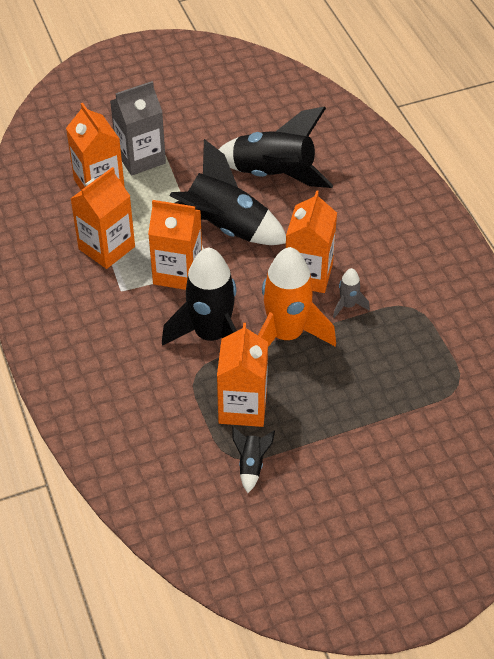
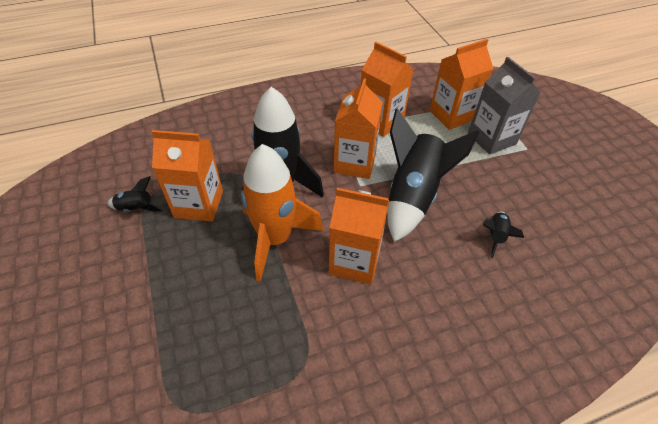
camera: 90 degrees right, 0 degrees up
black rocket [218,106,334,188] -> black rocket [483,212,524,258], size x0.44
grey rocket [333,268,370,318] -> none

